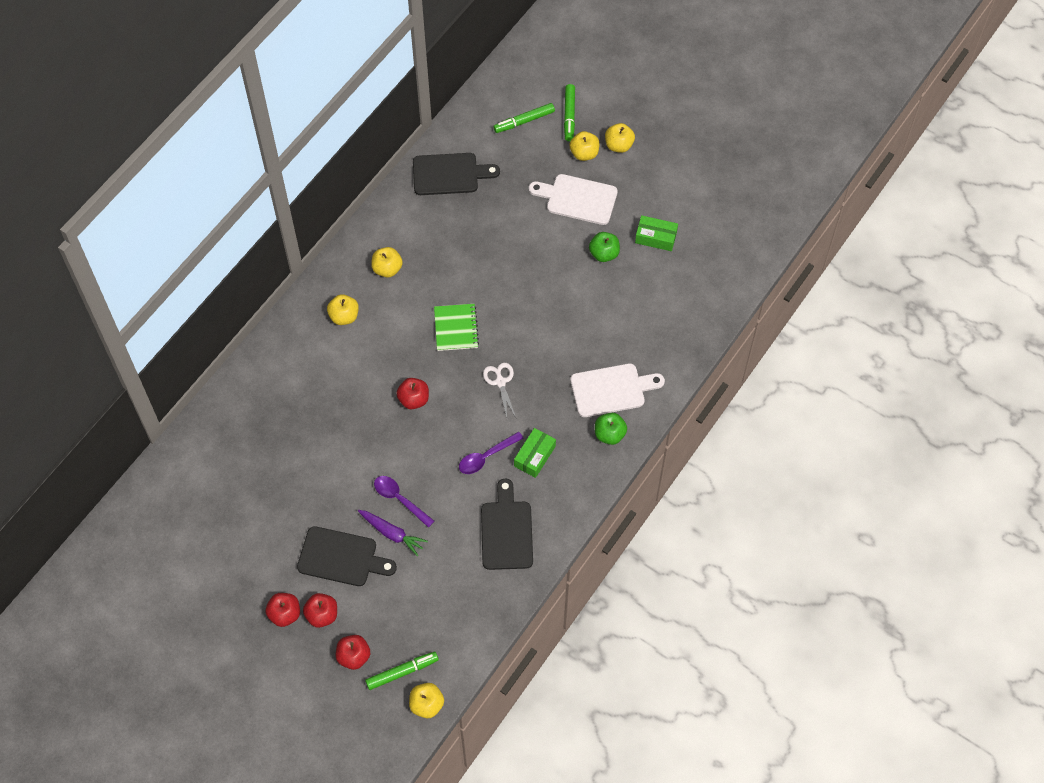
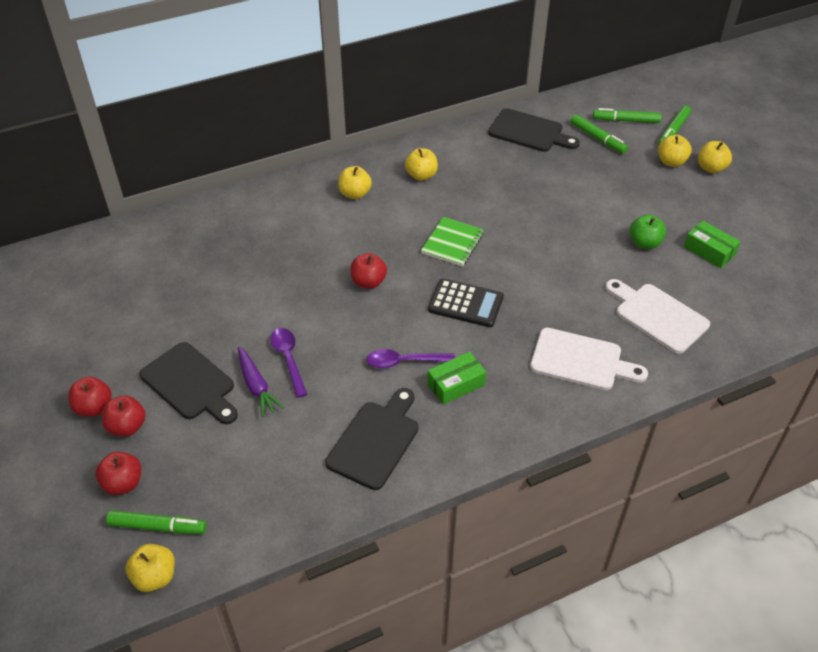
camera: 30 degrees right, 15 degrees down
white scissors [483,363,516,418] -> black calculator [428,279,504,327]
white cutting board [529,174,618,225] -> white cutting board moved to [605,279,710,354]
green apple [595,413,627,445] -> none
none -> green marker [570,115,628,154]

